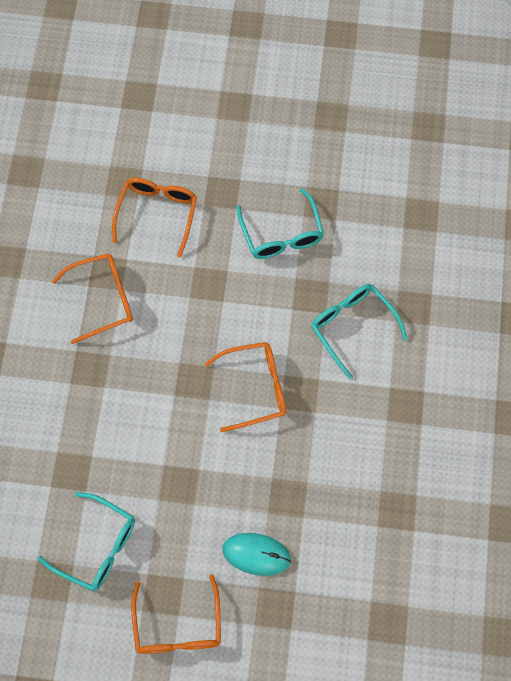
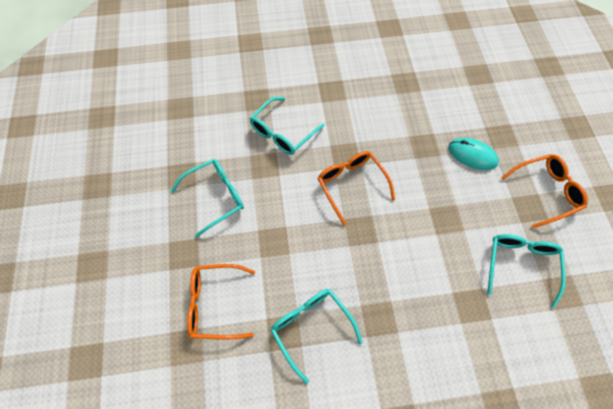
camera: 105 degrees left, 5 degrees down
orange glasses [52,253,133,344] -> turquoise glasses [270,289,362,384]
turquoise mouse [223,533,291,576] -> turquoise mouse turned 60 degrees counterclockwise [448,138,499,170]

